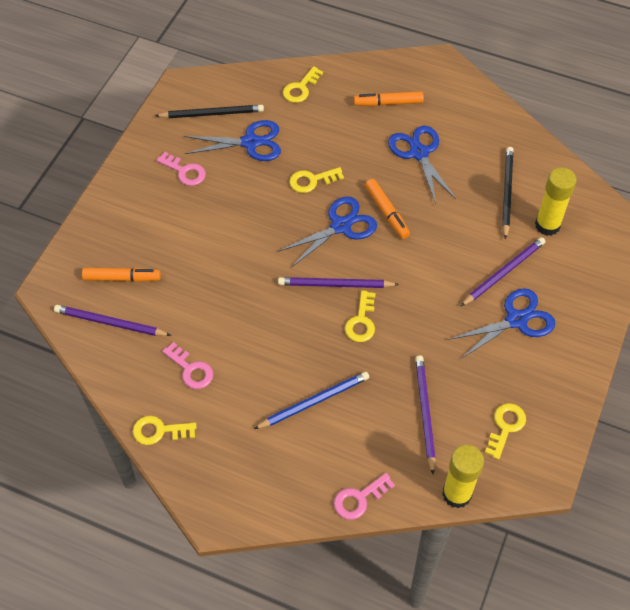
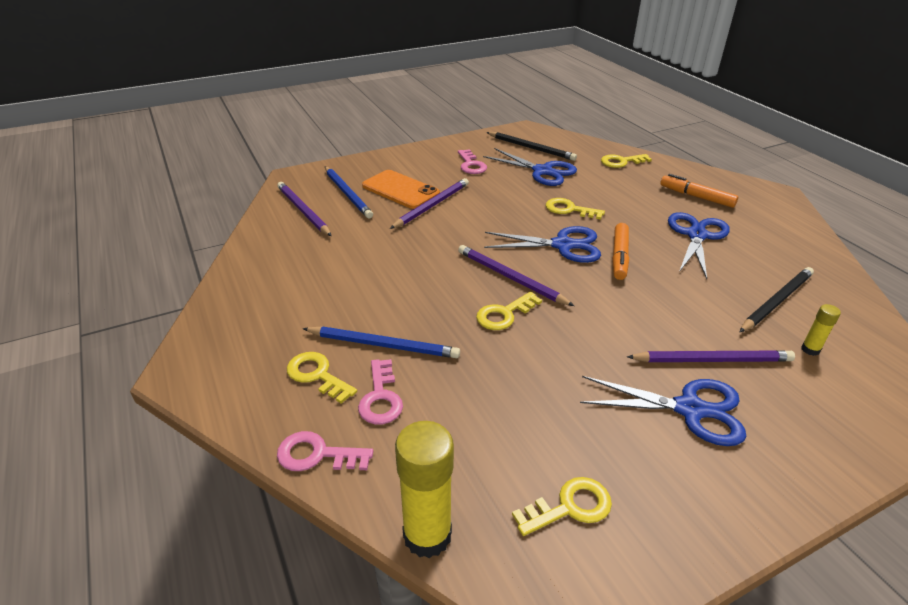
camera: 40 degrees right, 20 degrees down
orange marker [82,268,161,282] -> blue pencil [325,166,373,218]
yellow key [133,416,196,445] -> yellow key moved to [287,352,357,404]
pink key [162,342,213,389] -> pink key moved to [358,359,403,424]
purple pencil [415,355,436,475] -> purple pencil moved to [390,178,469,229]
yellow glue stick [535,167,577,236] -> yellow glue stick [801,304,841,356], size x0.48
none -> orange phone [362,170,440,209]

